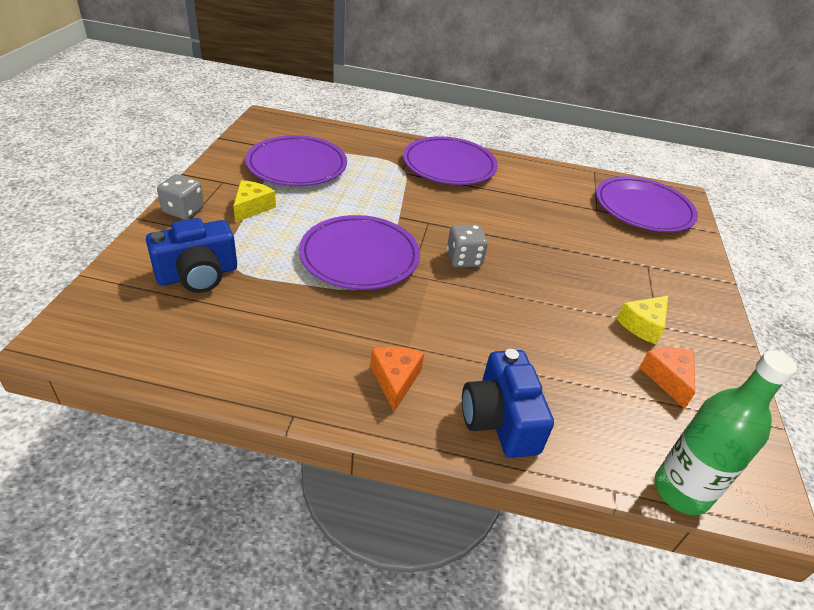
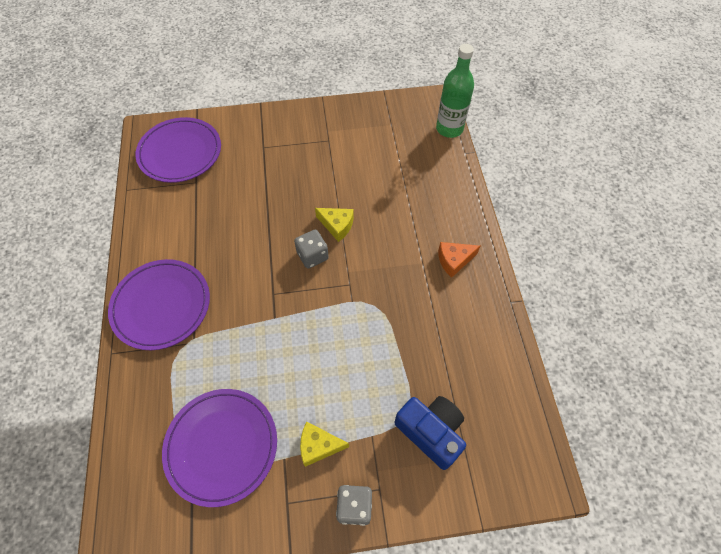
camera: 105 degrees left, 20 degrees up
purple plate [299,215,420,290] -> none
blue camera [462,349,554,458] -> none
yellow cheese [617,296,668,344] -> yellow cheese moved to [315,208,354,242]
orange cheese [639,347,695,409] -> none

